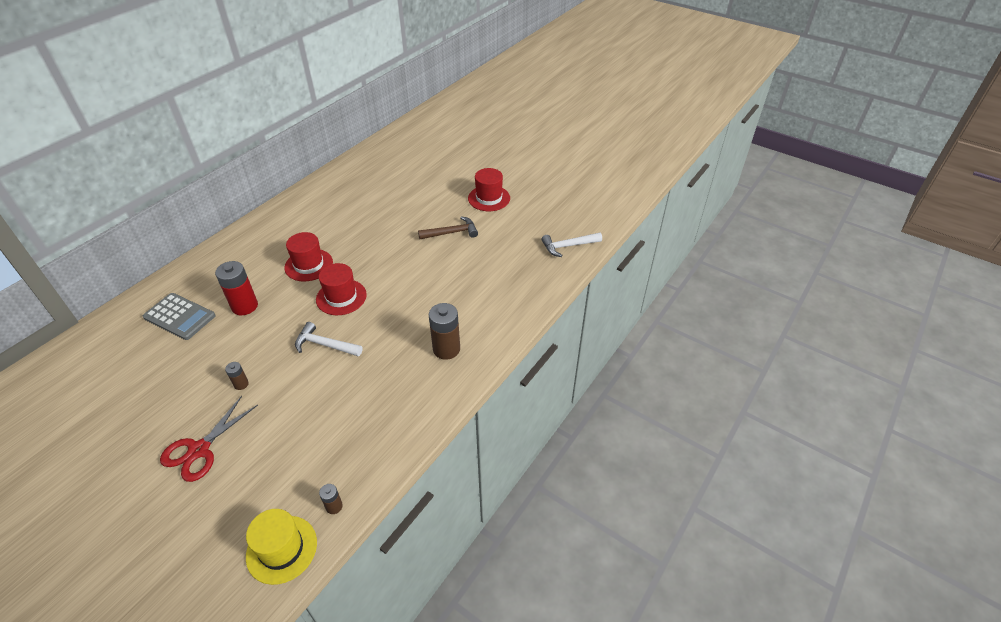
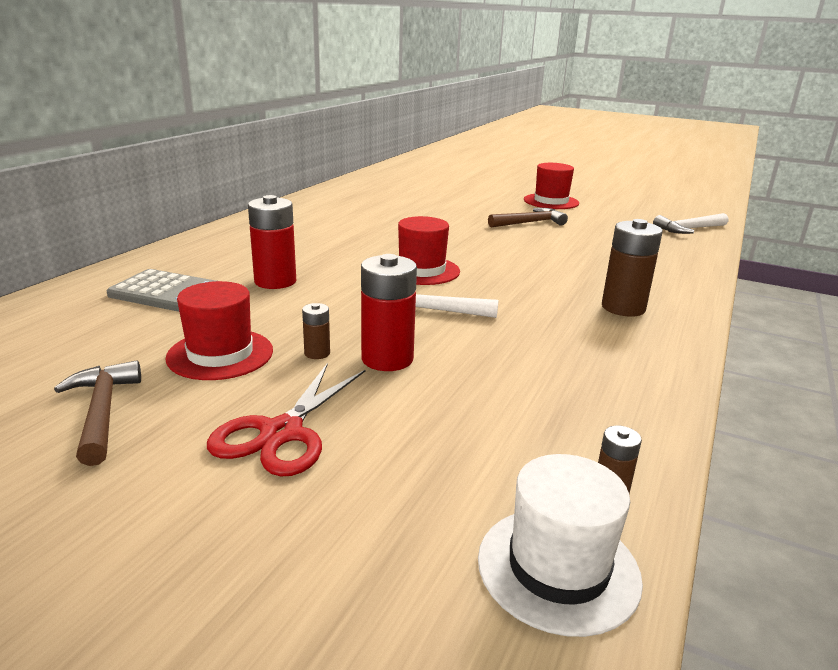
camera: 10 degrees left, 20 degrees down
yellow hat [246,509,317,585] -> white hat [478,454,643,637]
red hat [284,232,333,282] -> red hat moved to [165,281,273,380]
none -> brown hammer [54,360,141,466]
none -> red battery [361,254,417,371]

